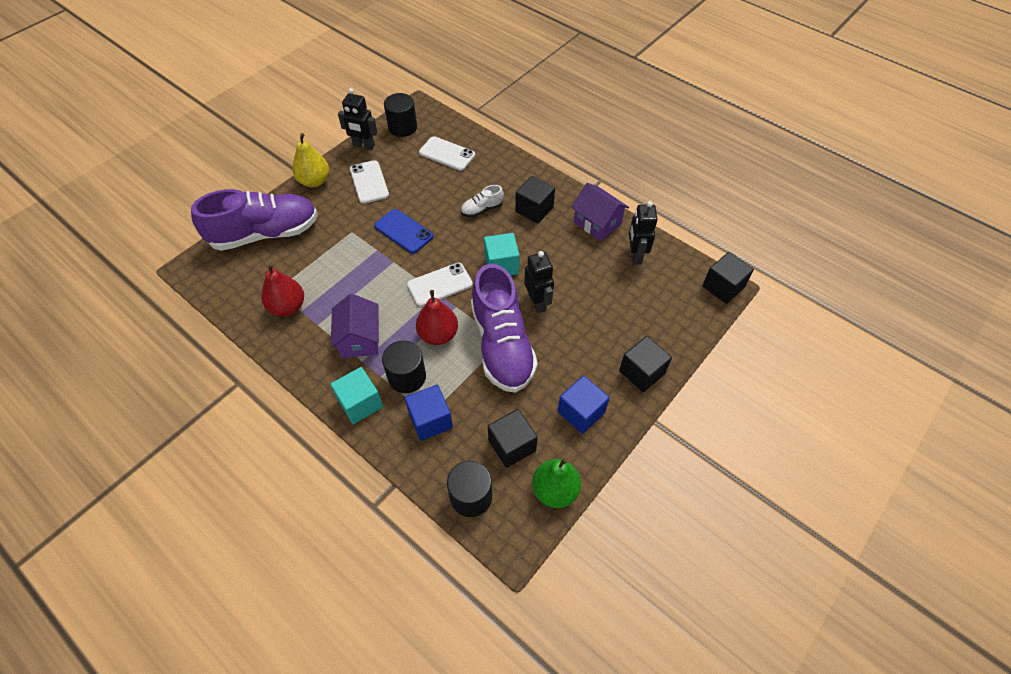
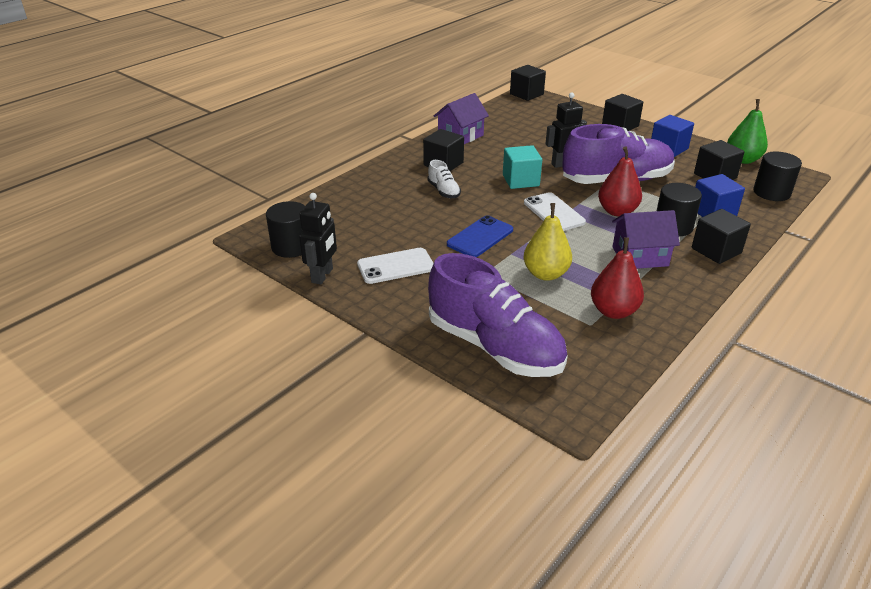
camera: 90 degrees left, 20 degrees down
purple shoe [191,189,318,251] -> purple shoe turned 150 degrees clockwise [428,253,568,377]
yellow pear [292,133,329,187] -> yellow pear moved to [524,203,572,281]
turquoise cube [330,367,383,424] -> black cube [692,209,751,264]
white phone [419,136,475,171] -> none
black robot [629,201,658,265] -> none

